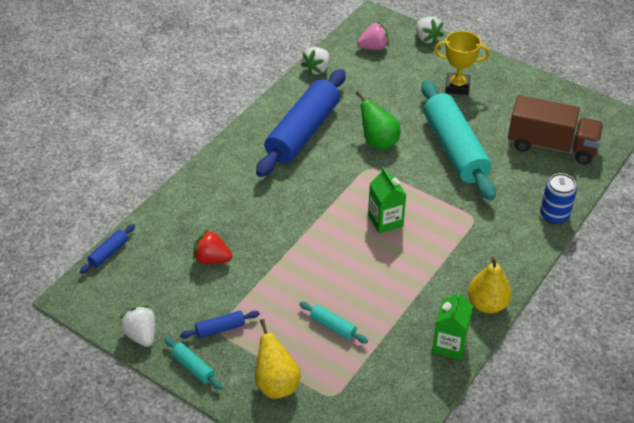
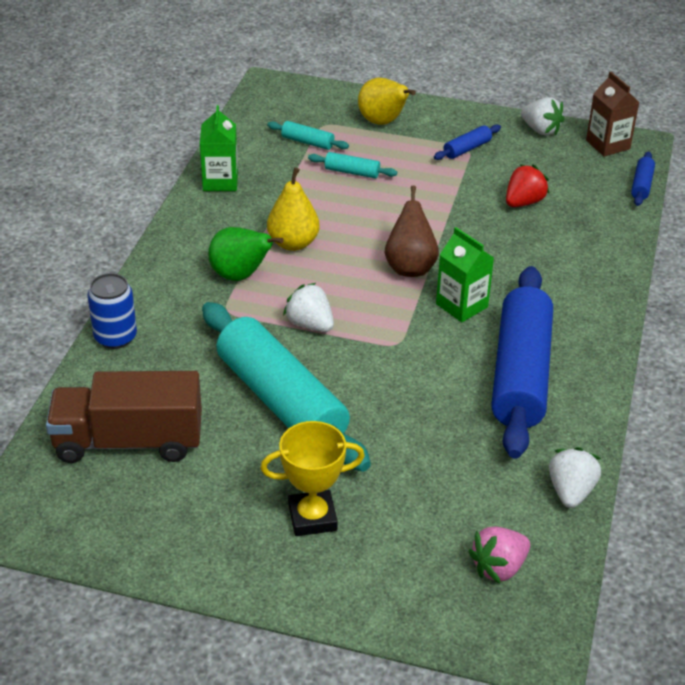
camera: 160 degrees right, 5 degrees down
turquoise rolling pin [164,337,222,390] -> turquoise rolling pin moved to [267,121,349,150]
red strawberry [193,230,232,264] -> red strawberry turned 45 degrees counterclockwise [506,164,549,207]
green pear [355,91,401,150] -> green pear moved to [208,227,284,281]
green carton [368,167,406,234] -> green carton moved to [436,227,494,322]
white strawberry [416,16,444,45] -> white strawberry moved to [283,283,334,332]
yellow pear [468,257,512,313] -> yellow pear moved to [267,167,320,251]
none -> brown pear [385,185,439,277]
none -> brown carton [586,72,640,156]

